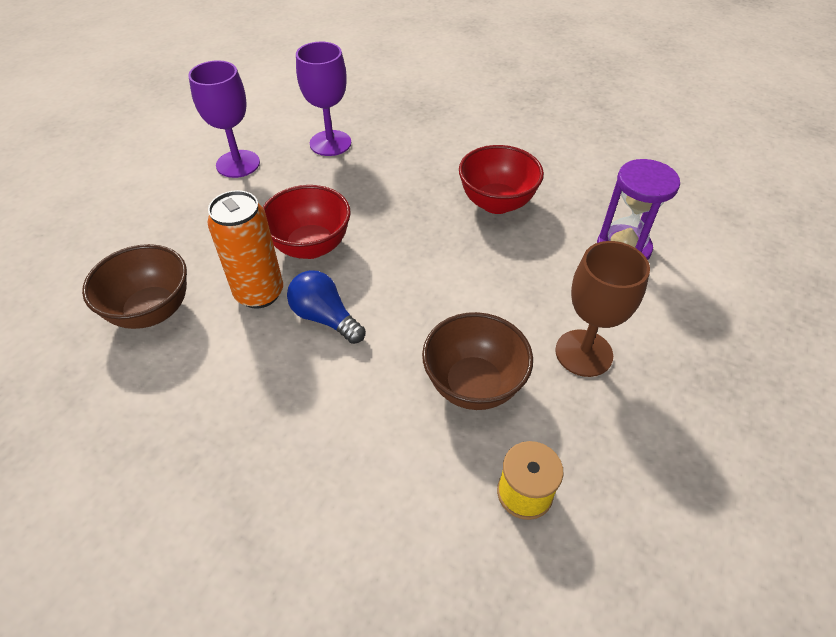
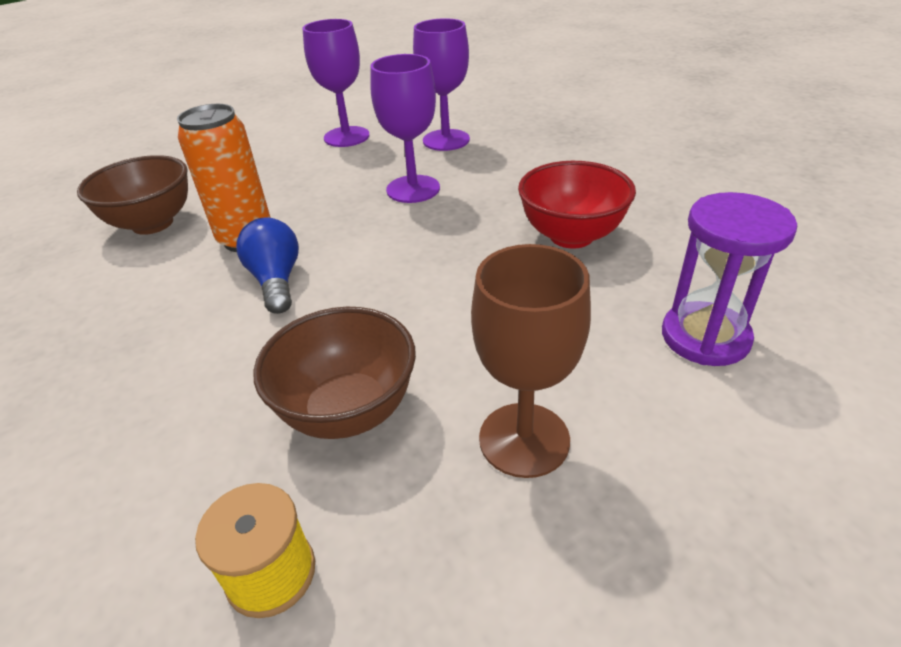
camera: 35 degrees right, 10 degrees down
red bowl [263,185,351,259] -> none
none -> purple goblet [370,54,440,203]

